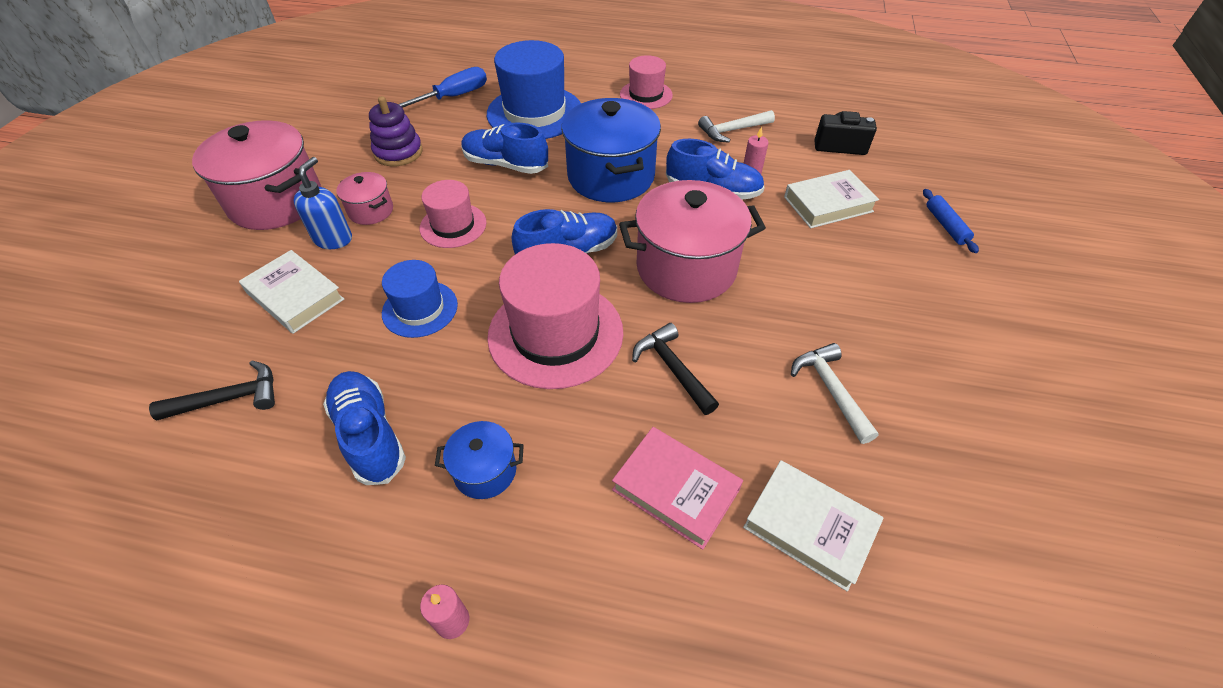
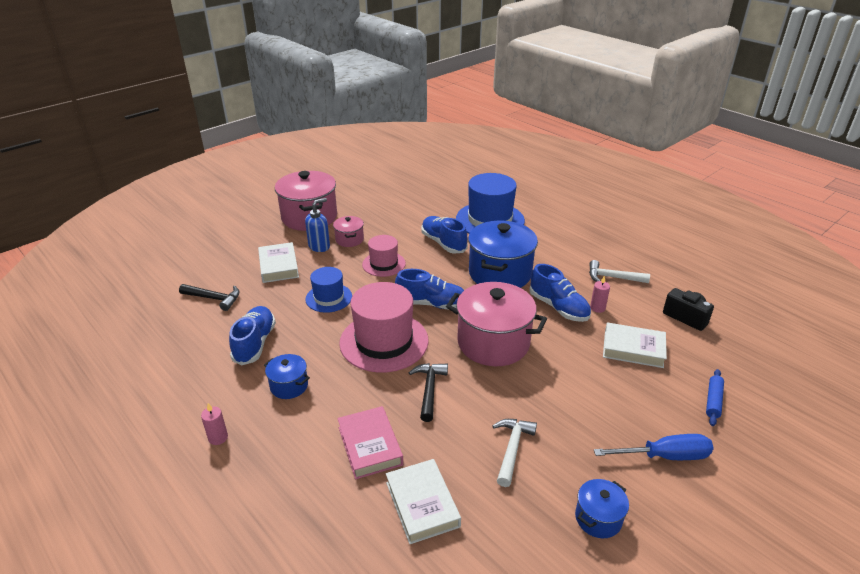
camera: 35 degrees right, 15 degrees down
purple stacking toy [369,96,423,166] -> none
blue screwdriver [398,67,487,108] -> blue screwdriver moved to [594,434,714,460]
pink hat [620,55,673,109] -> none
none -> blue pot [575,479,629,538]

